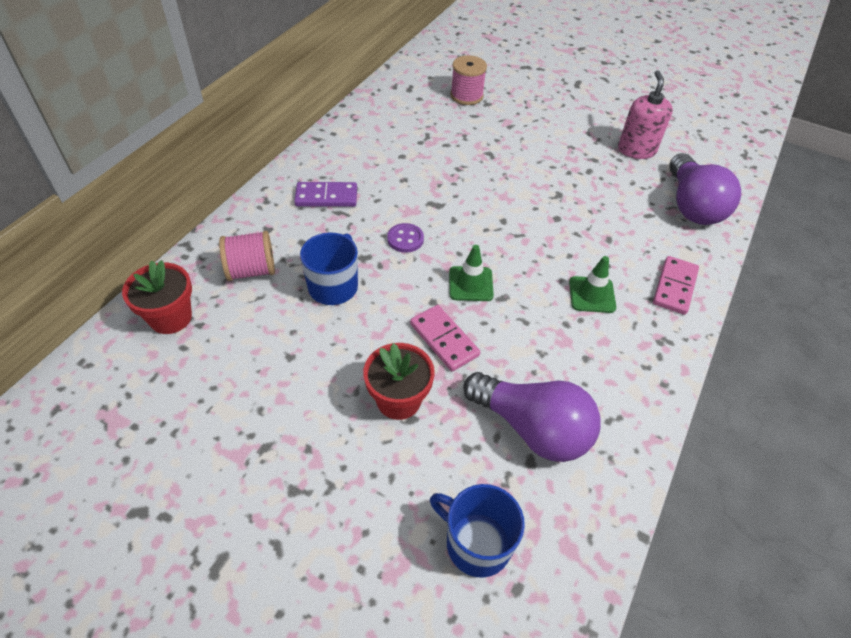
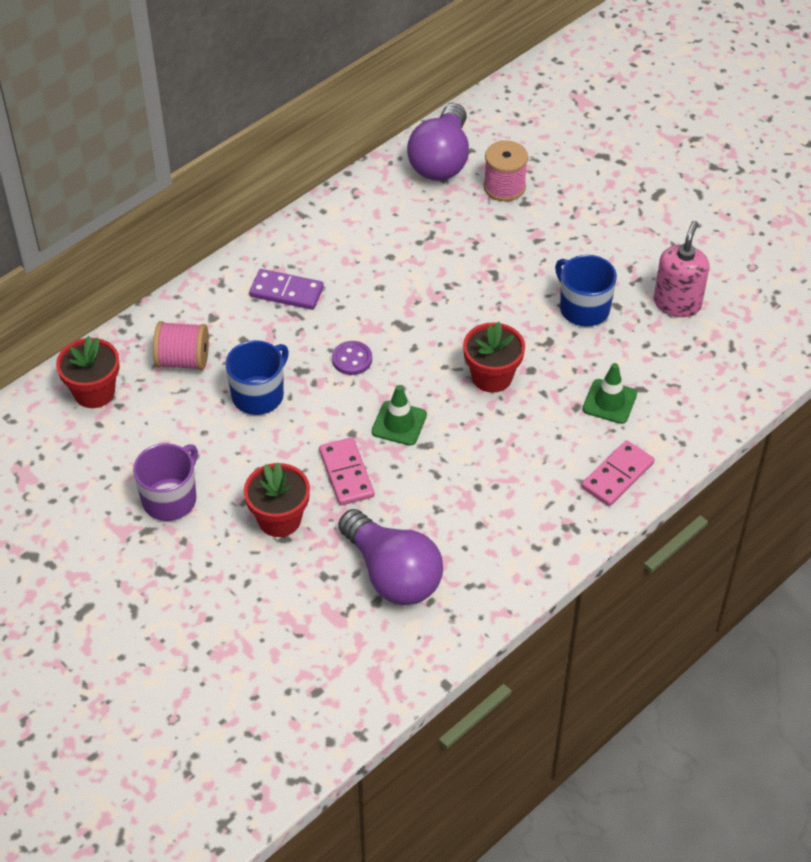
camera: 20 degrees right, 0 degrees up
blue mug [430,484,525,578] -> blue mug moved to [555,255,617,327]
green traffic cone [569,256,616,313] -> green traffic cone moved to [583,363,637,424]
purple light bulb [669,153,741,225] -> purple light bulb moved to [407,103,469,181]
none -> purple mug [133,443,198,521]
none -> red flower pot [463,322,525,393]

